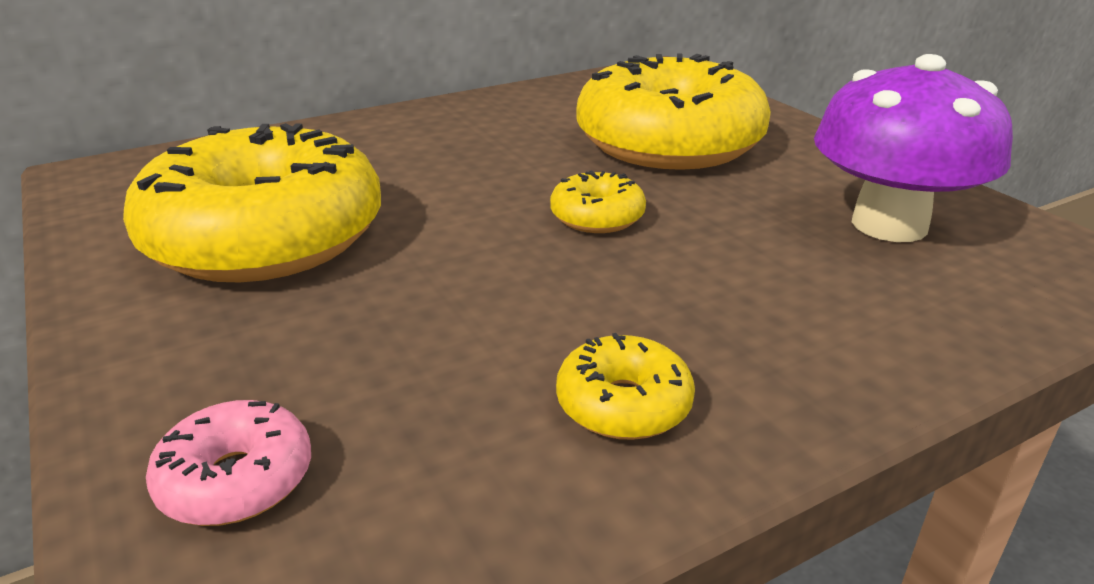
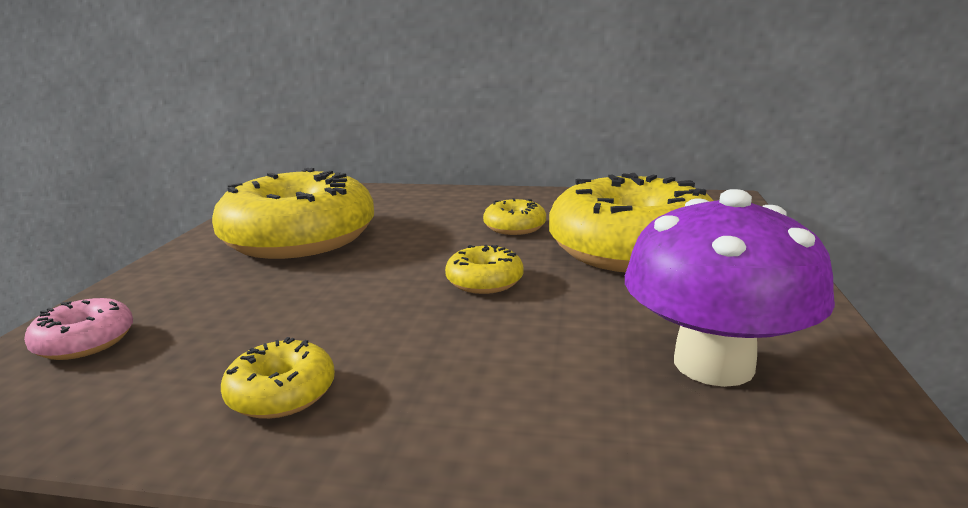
camera: 40 degrees right, 10 degrees down
none -> yellow donut [483,198,546,235]

